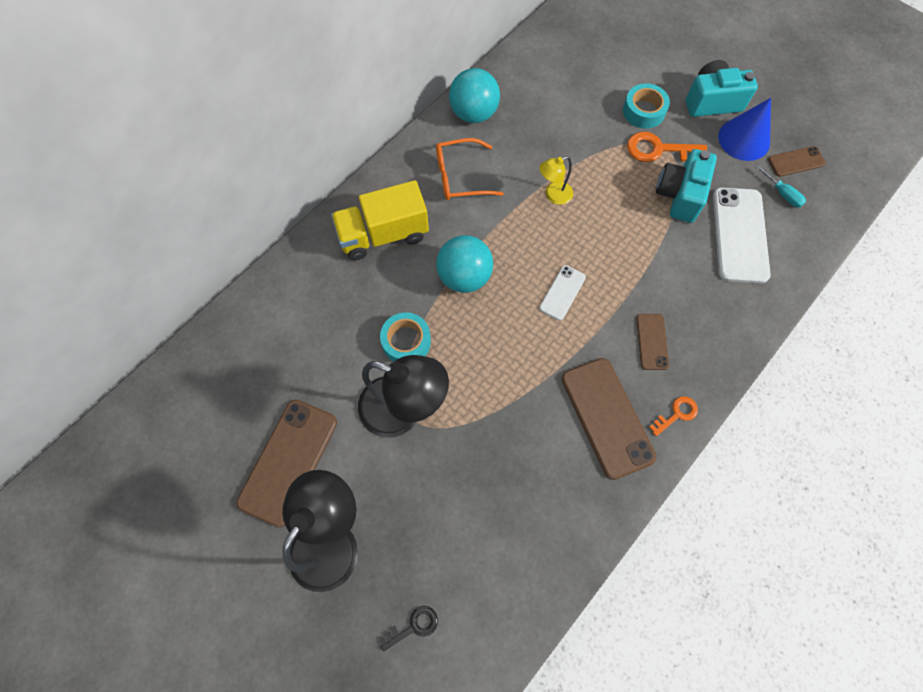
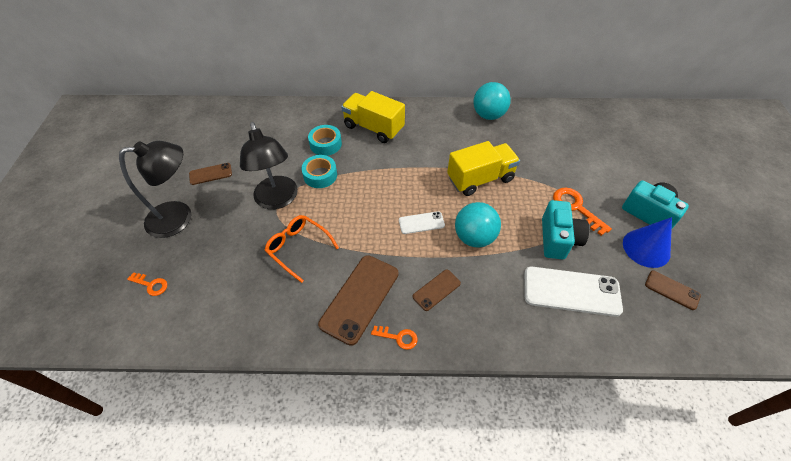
camera: 50 degrees right, 15 degrees down
brown phone [236,400,337,527] -> brown phone [189,163,232,185], size x0.53
black key [379,606,438,652] -> orange key [127,272,167,296]
orange glasses [436,138,504,200] -> orange glasses moved to [264,215,339,283]
turquoise ball [436,235,493,293] -> turquoise ball moved to [455,202,501,248]
yellow lamp [539,156,573,205] -> yellow truck [447,141,520,196]
turquoise tape [623,83,670,129] -> turquoise tape moved to [308,125,342,156]
turquoise camera [656,149,717,223] -> turquoise camera turned 120 degrees clockwise [542,200,589,259]
white phone [713,187,771,283] -> white phone turned 45 degrees clockwise [524,267,623,317]
turquoise screwdriver [756,165,806,208] -> none

